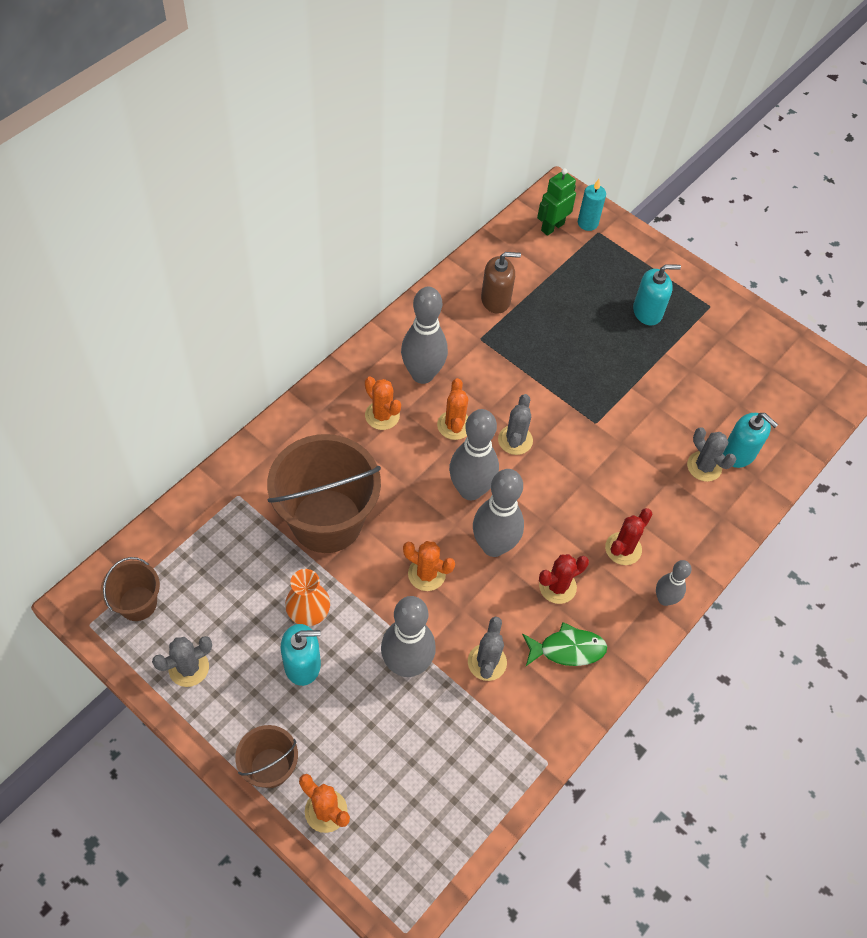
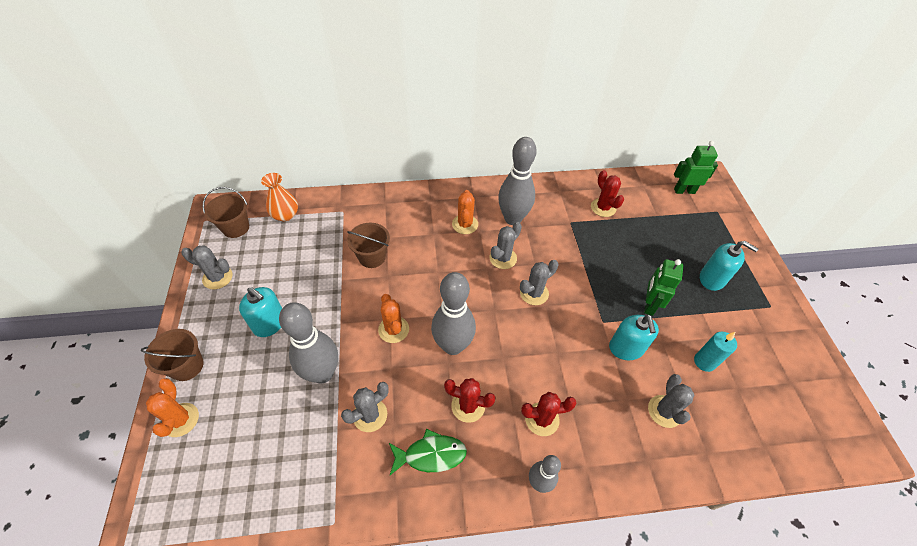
camera: 45 degrees right, 5 degrees down
brown bucket [267,434,381,553] -> brown bucket [347,223,390,268], size x0.50
orange vase [285,569,330,626] -> orange vase moved to [261,173,298,221]
orange cactus [437,378,468,440] -> grey cactus [490,222,522,269]
grey bowling pin [449,409,499,500] -> none
brown soap dispenser [481,252,521,314] -> red cactus [591,170,624,217]
green fish [522,622,607,666] -> green fish turned 45 degrees counterclockwise [389,429,467,475]
turquoise candle [578,179,606,231] -> turquoise candle moved to [694,332,737,372]
turquoise soap dispenser [723,413,778,468] -> turquoise soap dispenser moved to [609,314,659,360]
none -> green robot [644,259,683,316]

